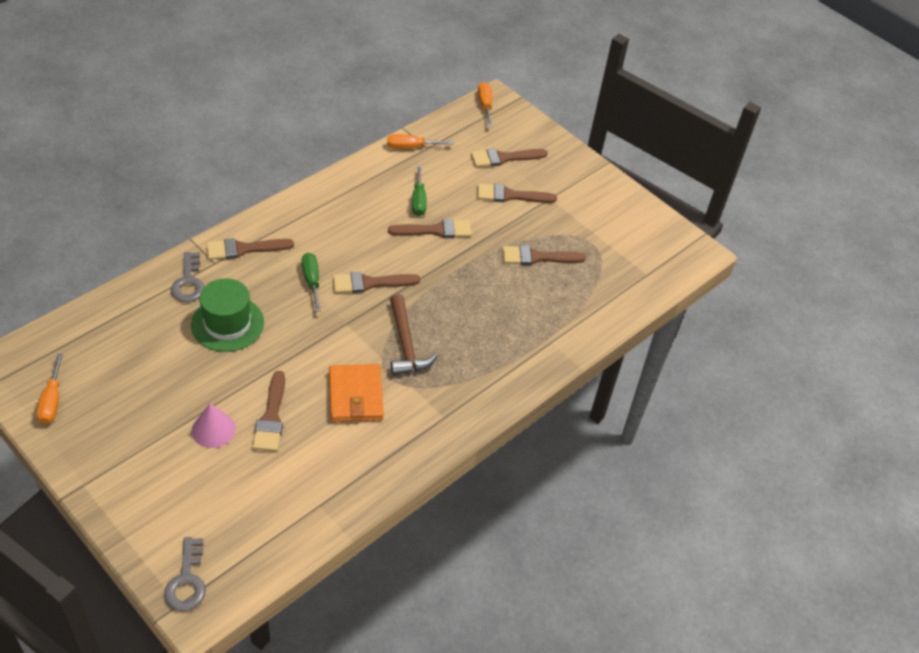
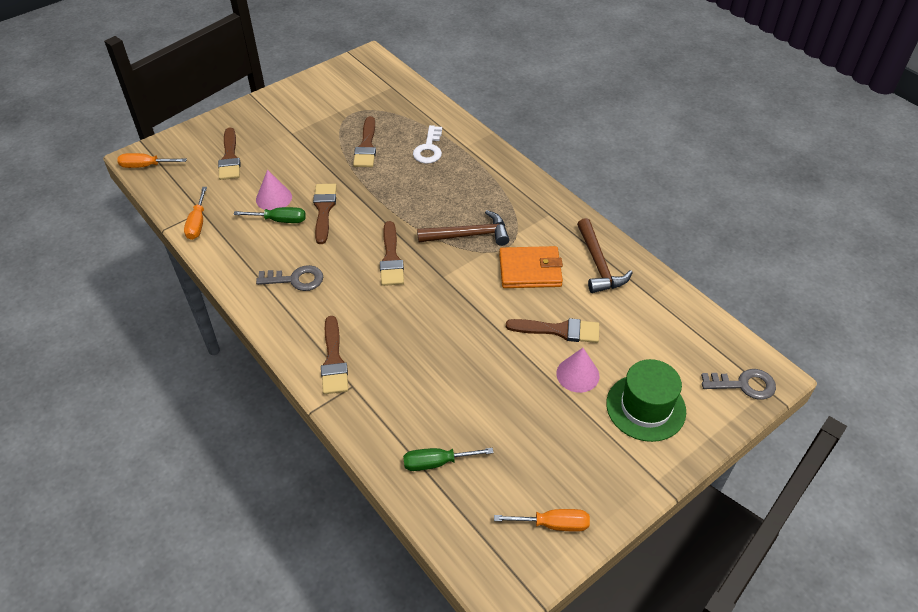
camera: 80 degrees left, 0 degrees up
grey key [171,252,205,302] -> grey key moved to [256,265,323,291]
green hat [191,278,264,352] -> green hat moved to [606,359,686,442]
green screwdriver [302,253,321,312] -> green screwdriver moved to [403,448,494,471]
brown brush [477,183,557,203] -> none
none -> pink cone [256,170,292,210]
none -> white key [413,125,442,164]
none -> brown hammer [577,218,633,293]

